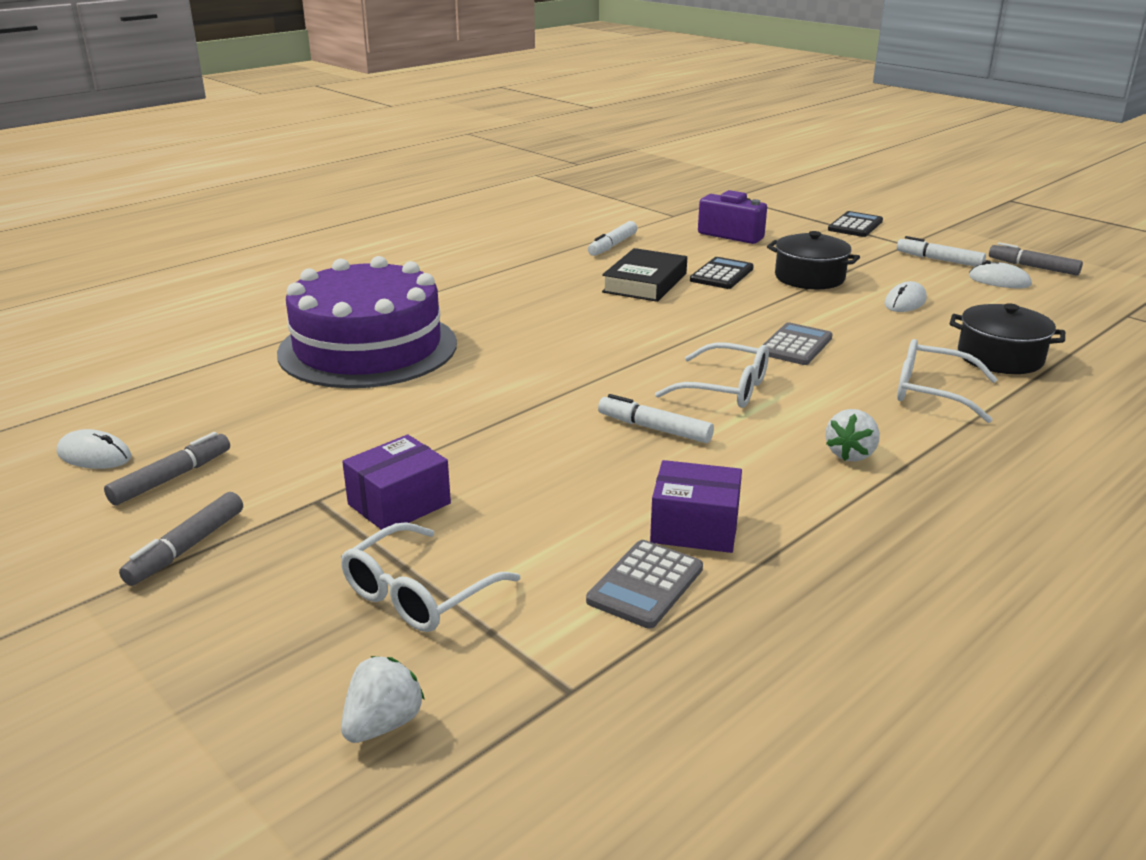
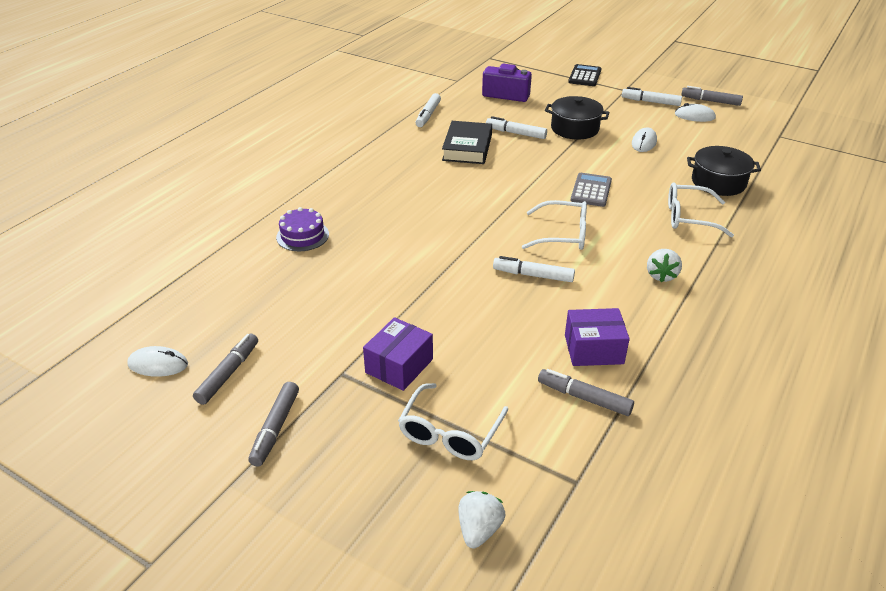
camera: 15 degrees left, 10 degrees up
purple cake [277,256,457,388] -> purple cake [276,207,329,251], size x0.41
grey calculator [586,540,703,629] -> grey marker [538,369,634,416]
black calculator [690,257,754,289] -> white marker [486,116,547,139]

